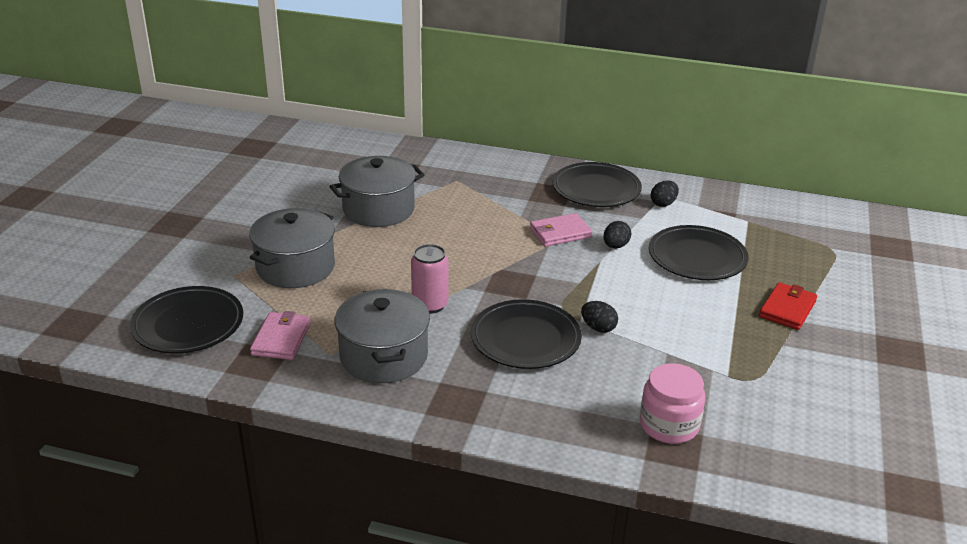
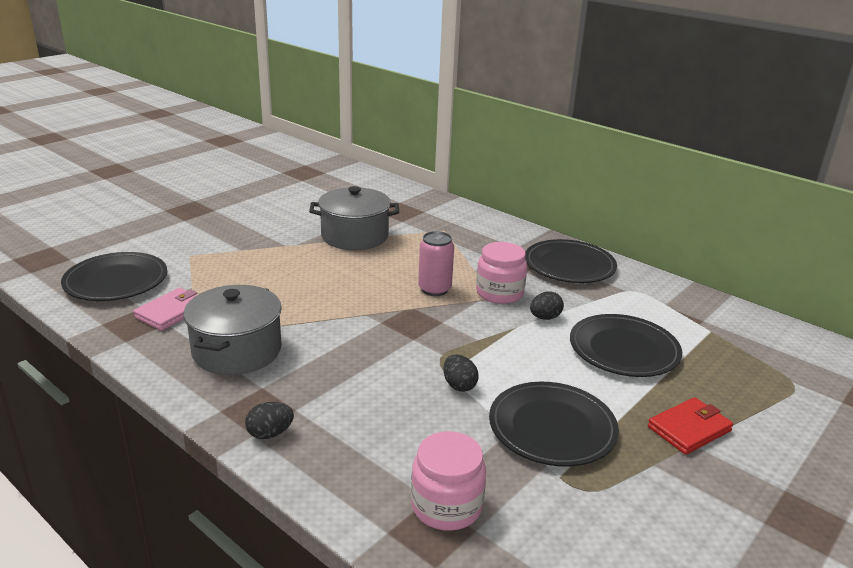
camera: 25 degrees right, 5 degrees down
grey pot [249,208,335,288] -> none
pink can [411,244,448,314] -> pink can moved to [418,231,454,296]
black plate [471,299,582,369] -> black plate moved to [489,382,619,467]
pink wallet [530,213,592,247] -> pink jar [476,242,527,304]
black egg [651,180,679,207] -> black egg moved to [245,402,294,439]

